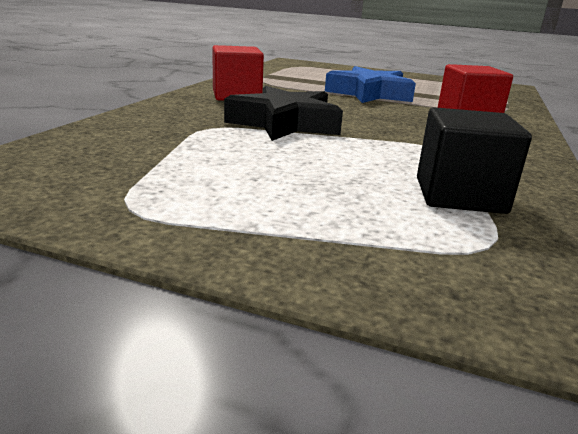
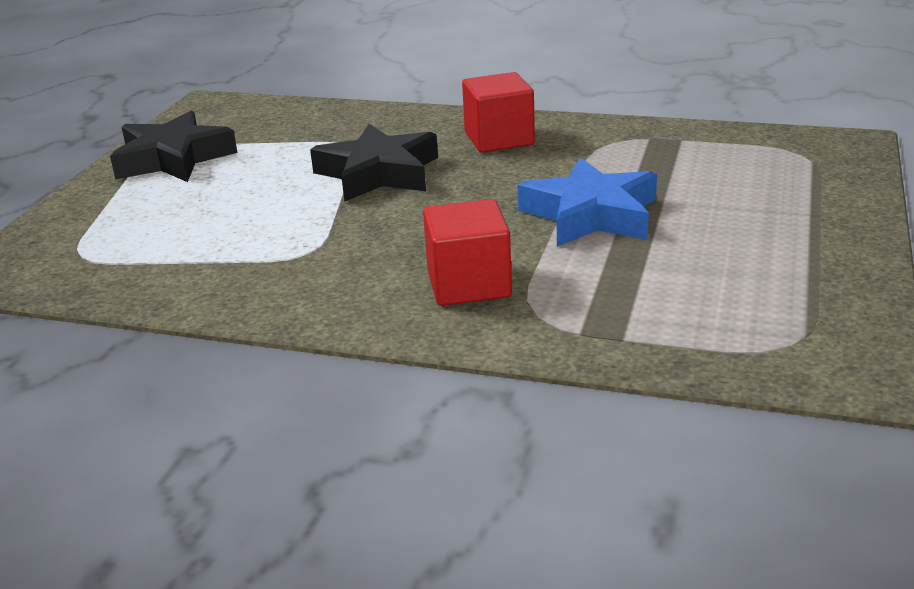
camera: 90 degrees right, 5 degrees up
black cube [417,107,532,214] -> none
none -> black star [110,111,238,182]

